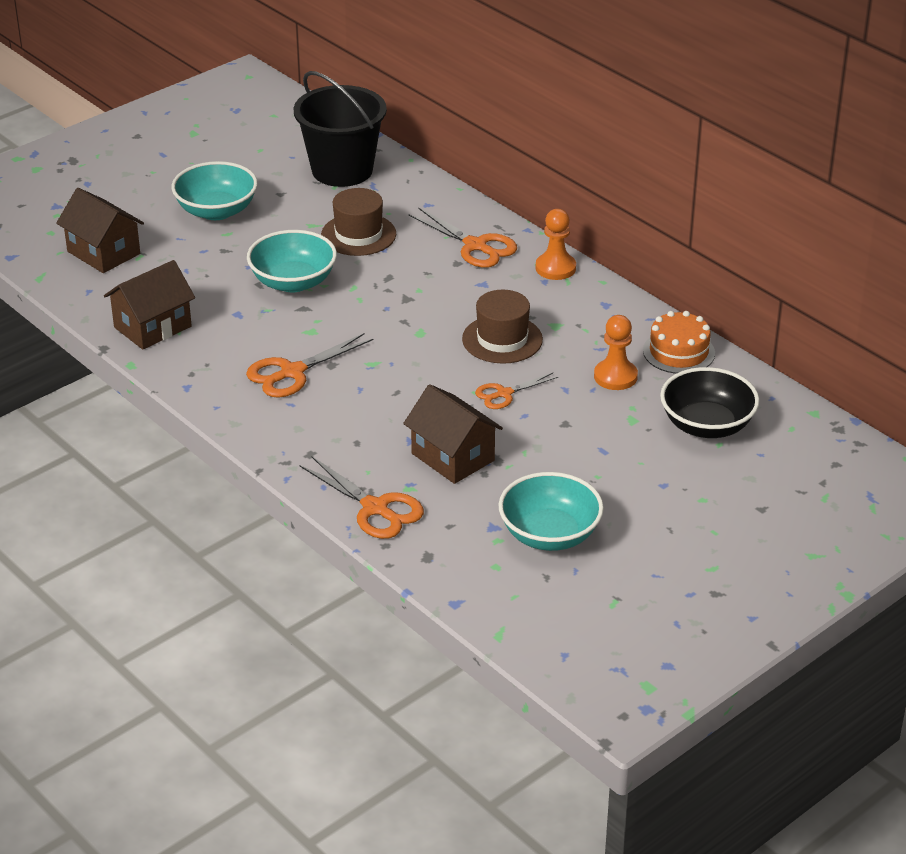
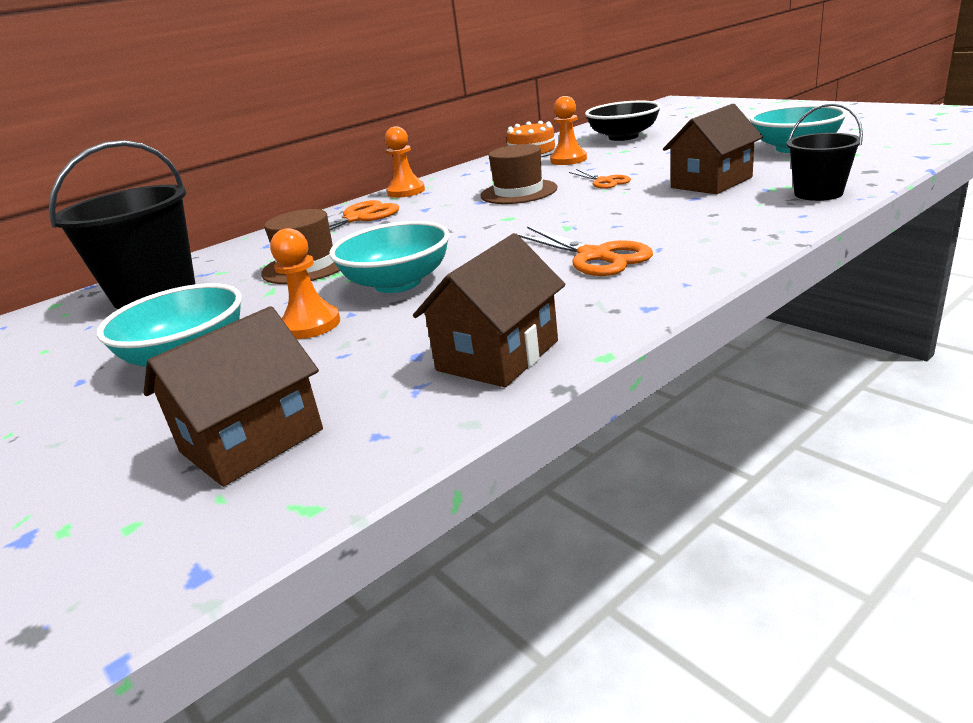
camera: 85 degrees left, 10 degrees down
brown house [104,260,195,350] -> brown house turned 75 degrees clockwise [413,233,566,387]
orange scissors [299,456,424,539] -> black bucket [786,103,863,201]
none -> orange pawn [270,228,340,339]

